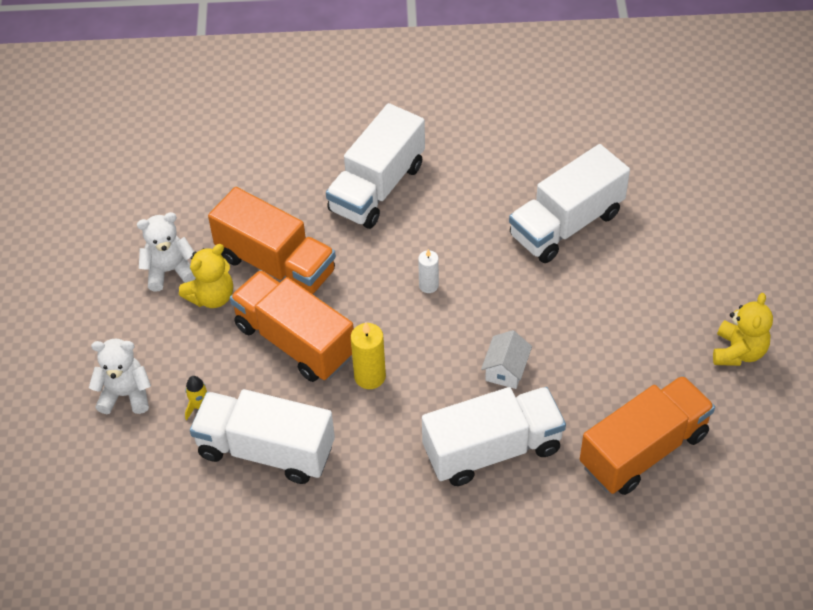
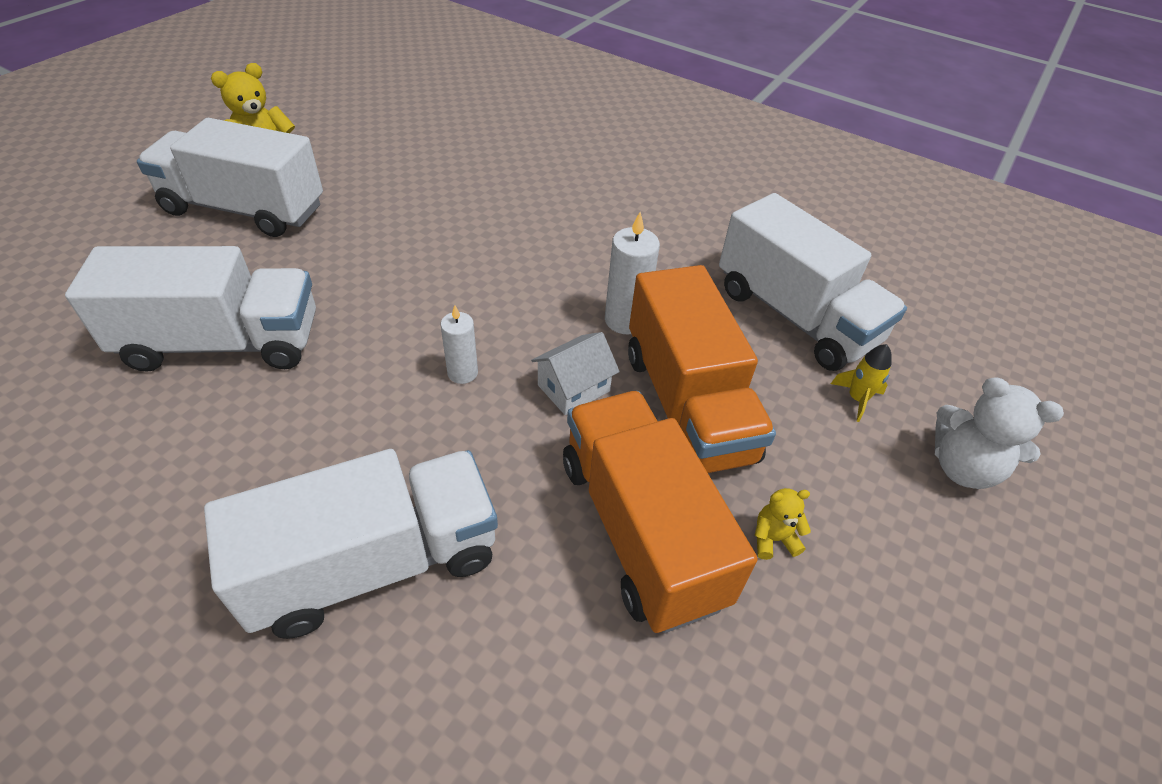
camera: 150 degrees left, 5 degrees down
white teddy bear [137,212,196,291] -> none
yellow teddy bear [179,244,233,308] -> yellow teddy bear [754,488,811,560], size x0.53
yellow candle [351,322,386,389] -> white candle [605,212,660,334]
white truck [422,387,566,486] -> white truck moved to [137,118,323,237]
white house [481,330,532,389] -> white house moved to [531,332,620,415]
orange truck [580,375,715,495] -> none

